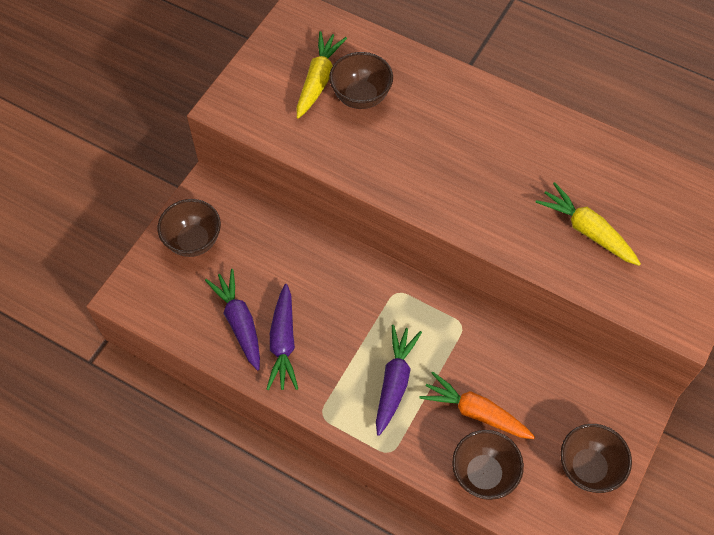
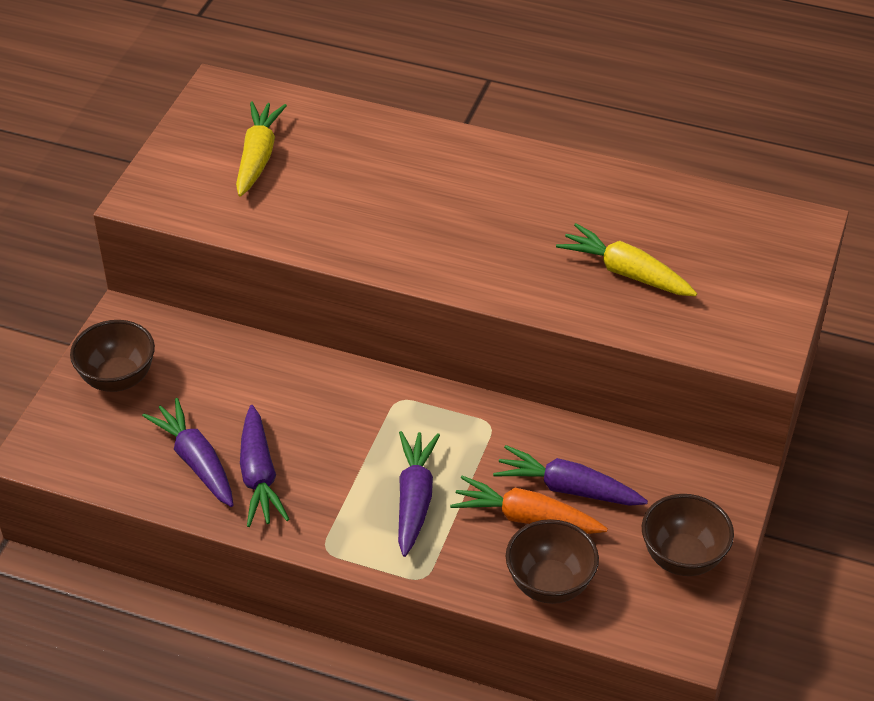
camera: 10 degrees left, 15 degrees down
brown bowl [329,52,393,109] -> none
none -> purple carrot [493,445,648,506]

